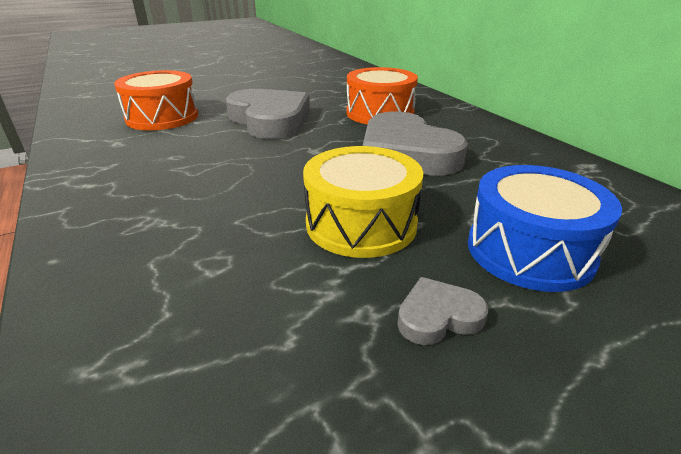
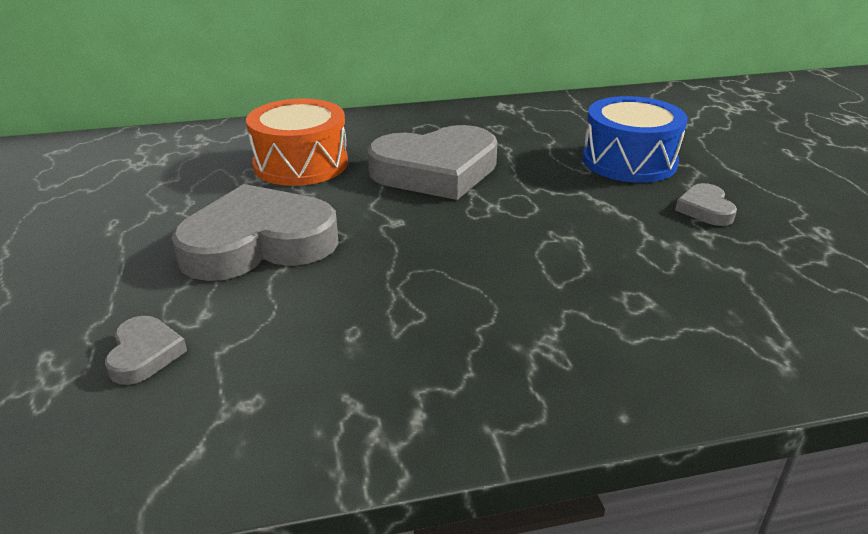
camera: 75 degrees left, 0 degrees up
orange drum [114,70,198,130] -> grey heart [105,316,187,385]
yellow drum [303,146,423,258] -> none

